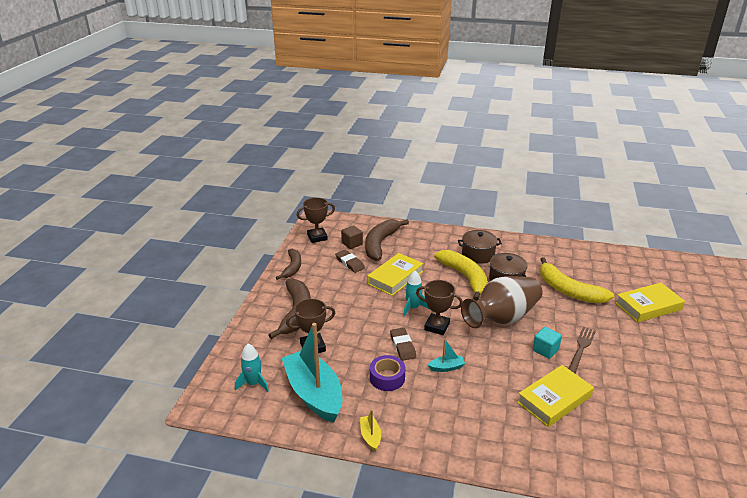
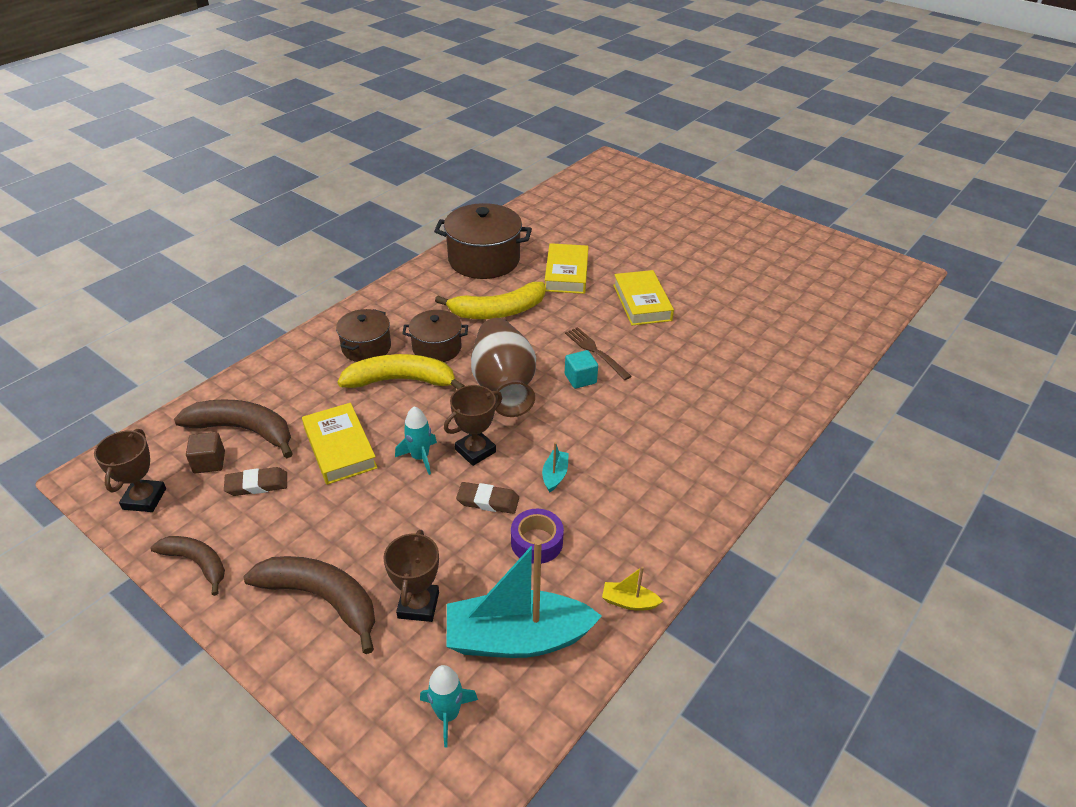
camera: 65 degrees left, 10 degrees up
brown banana [365,219,409,261] -> brown banana turned 150 degrees clockwise [174,399,293,458]
yellow book [517,365,594,427] -> yellow book moved to [613,270,674,325]
none -> brown pot [434,203,532,279]

